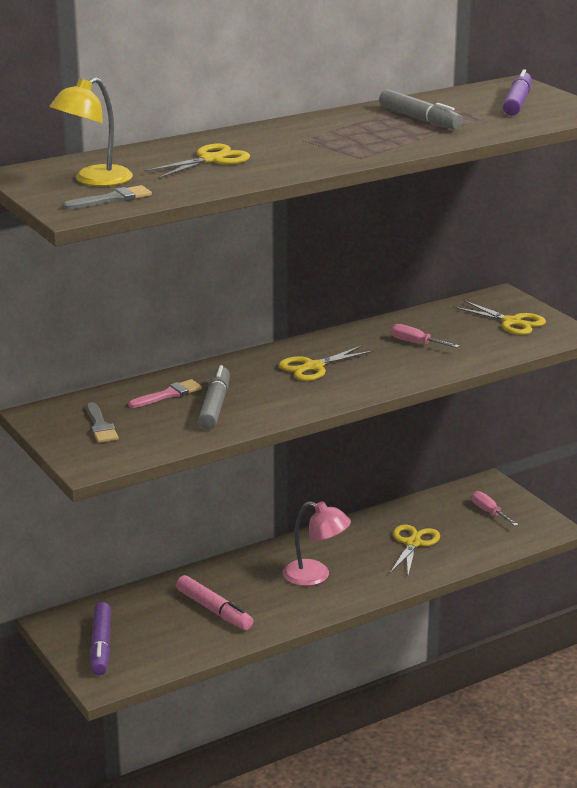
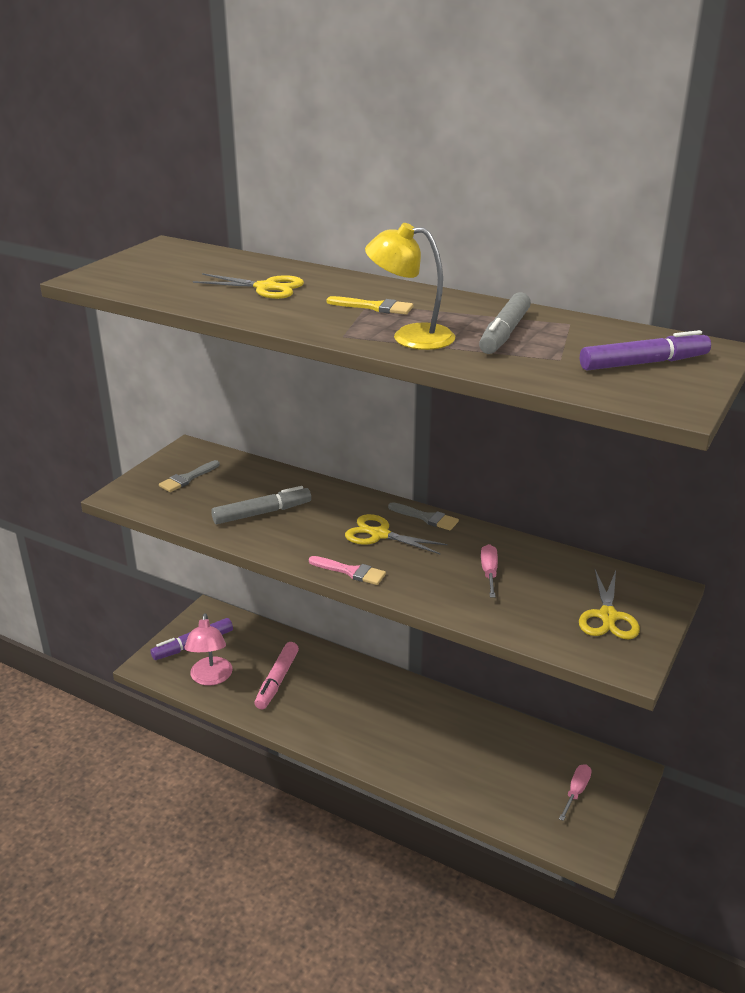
camera: 60 degrees right, 5 degrees up
yellow lamp [49,77,133,186] -> yellow lamp moved to [365,223,455,350]
grey brush [63,185,152,209] -> grey brush moved to [388,502,459,530]
pink brush [128,379,202,408] -> pink brush moved to [309,556,386,585]
pink lamp [283,501,351,586] -> pink lamp moved to [185,613,233,686]
yellow scissors [390,525,440,575] -> none
none -> yellow brush [327,296,413,315]

